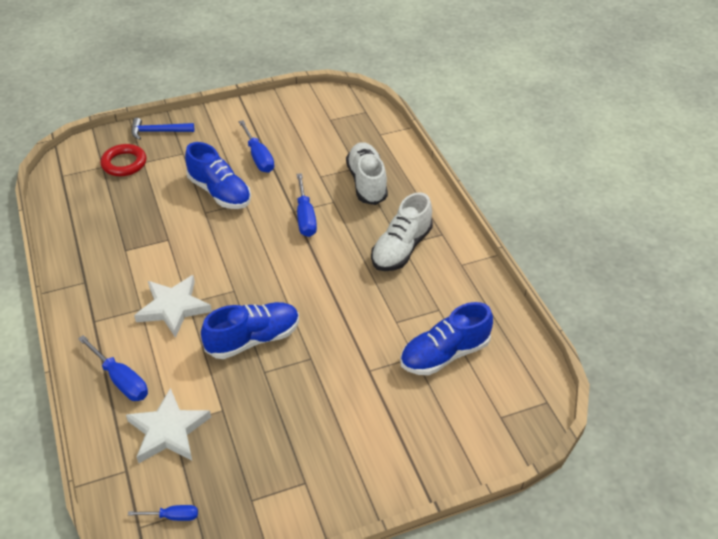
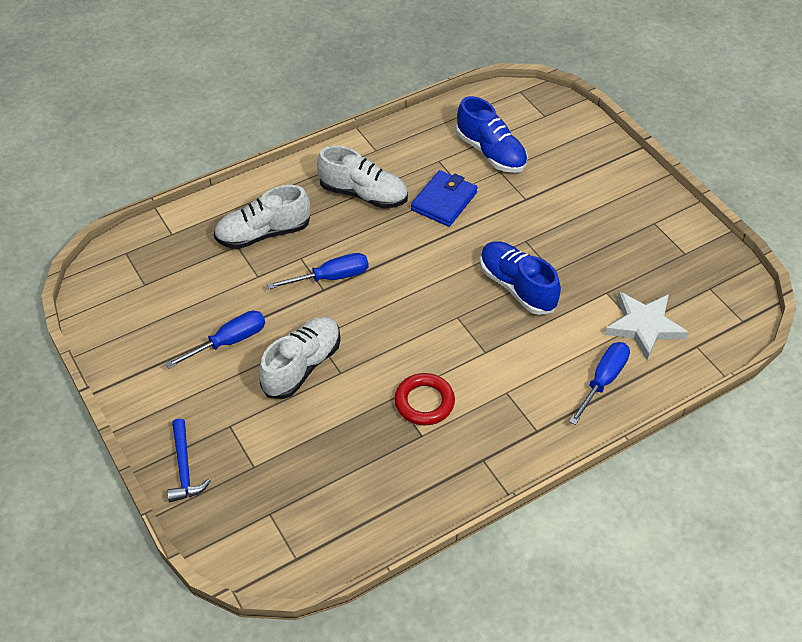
camera: 100 degrees left, 5 degrees up
red ring [101,144,146,176] -> red ring moved to [394,373,455,425]
blue screwdriver [128,505,198,521] -> none
white star [134,275,212,338] -> none
blue shoe [185,142,251,209] -> white shoe [259,317,341,399]
none -> blue wallet [411,170,478,227]

